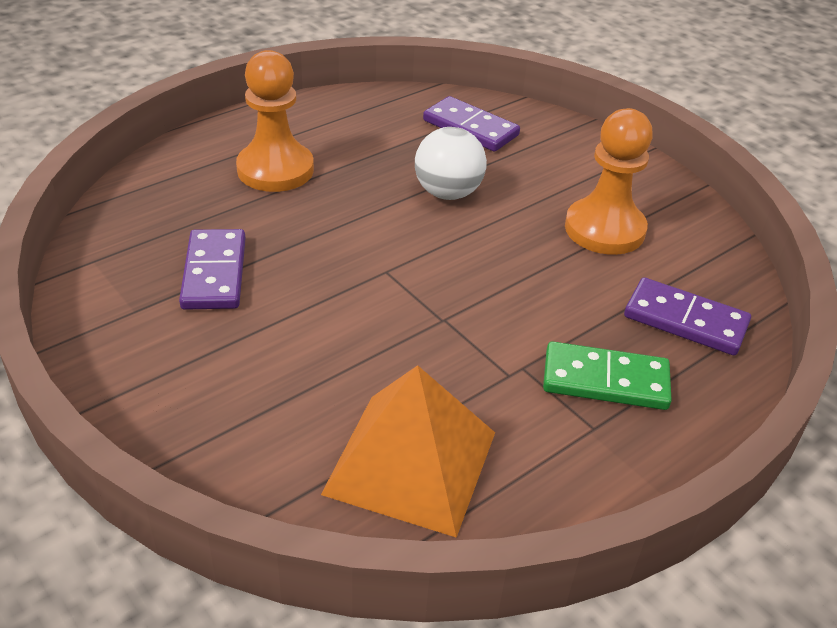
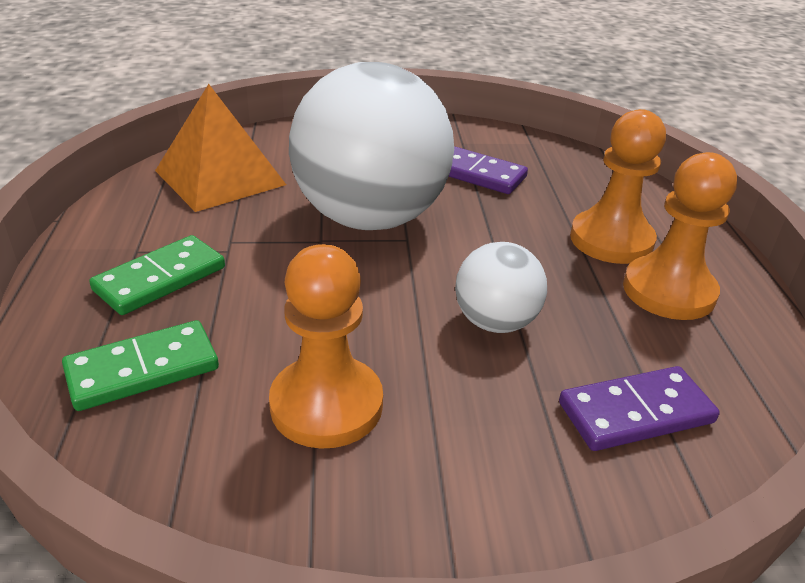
camera: 125 degrees right, 5 degrees down
purple domino [624,277,751,355] -> green domino [62,320,219,411]
none -> white ball [289,62,454,230]
none -> orange pawn [623,152,737,320]

